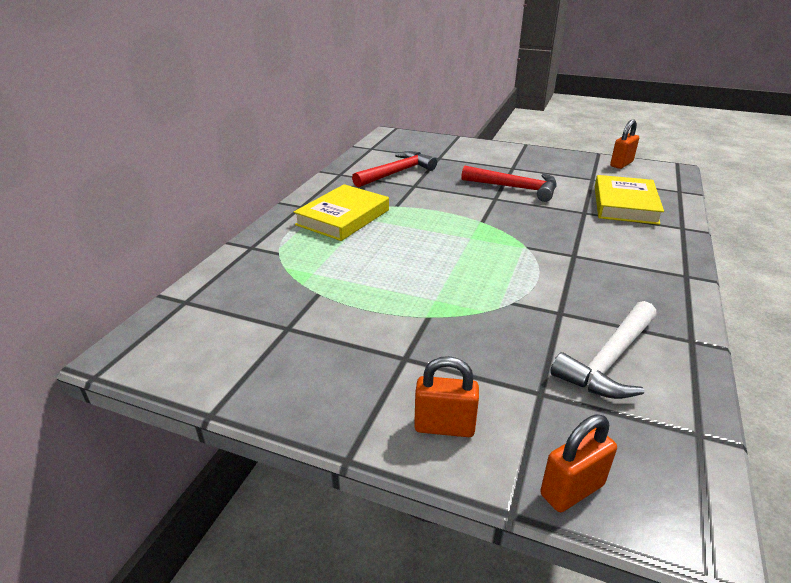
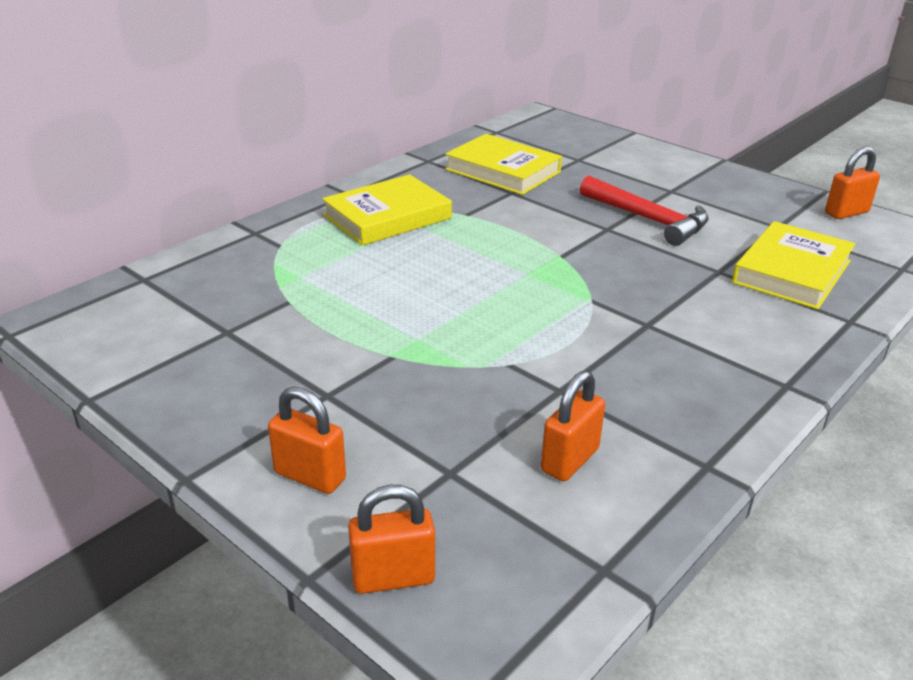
camera: 20 degrees right, 0 degrees up
red hammer [352,151,437,188] -> yellow book [445,134,562,195]
white hammer [550,301,657,399] -> orange padlock [541,371,605,482]

